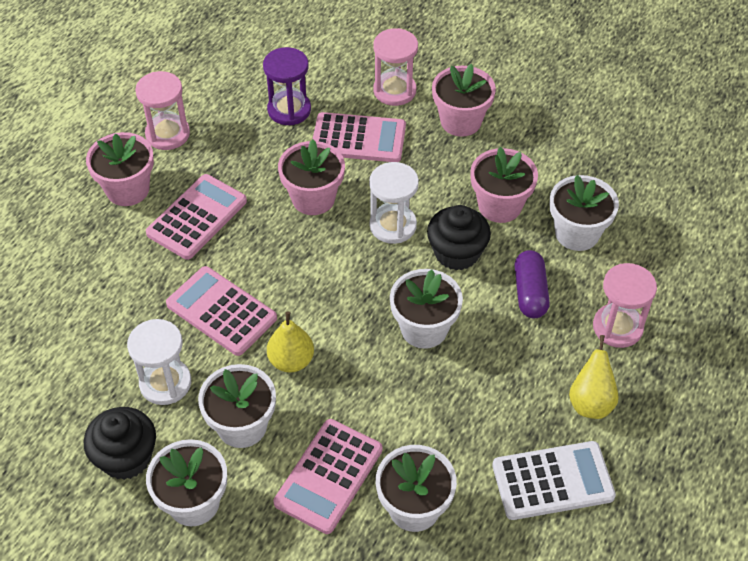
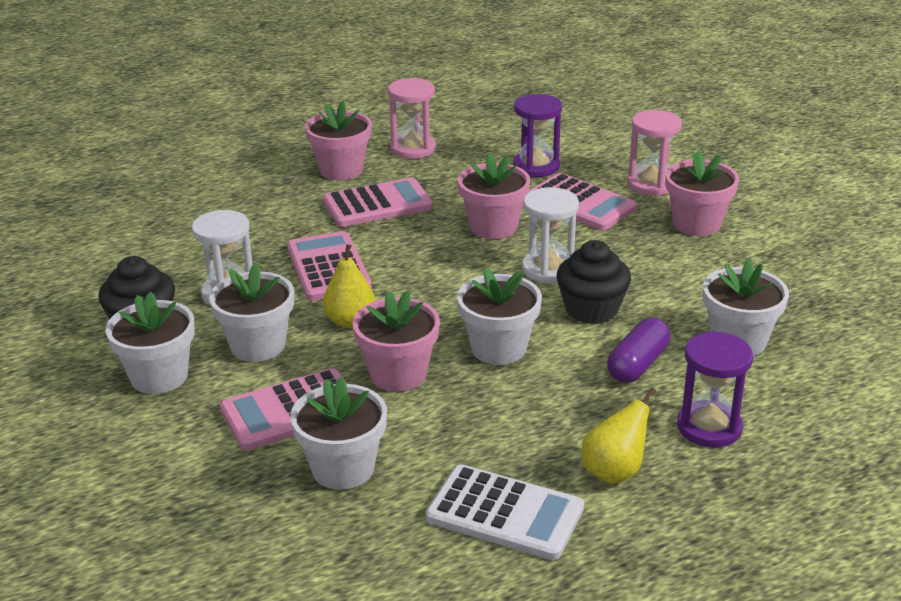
camera: 35 degrees right, 20 degrees down
pink flower pot [470,147,538,223] -> pink flower pot moved to [353,291,440,392]
pink hourglass [593,263,657,348] -> purple hourglass [677,332,753,447]

